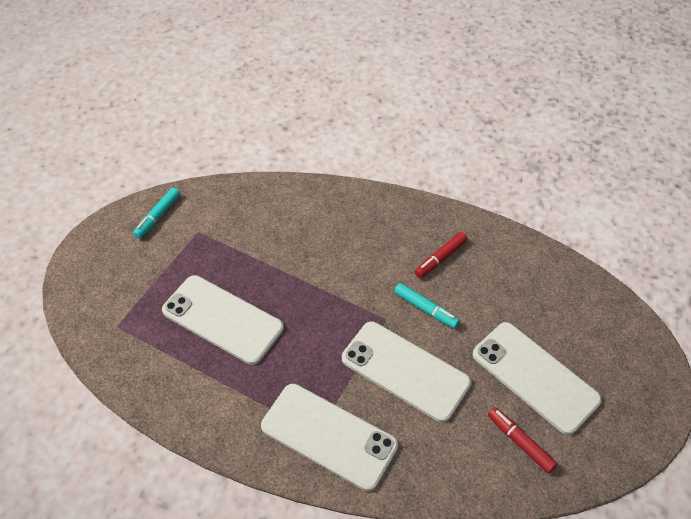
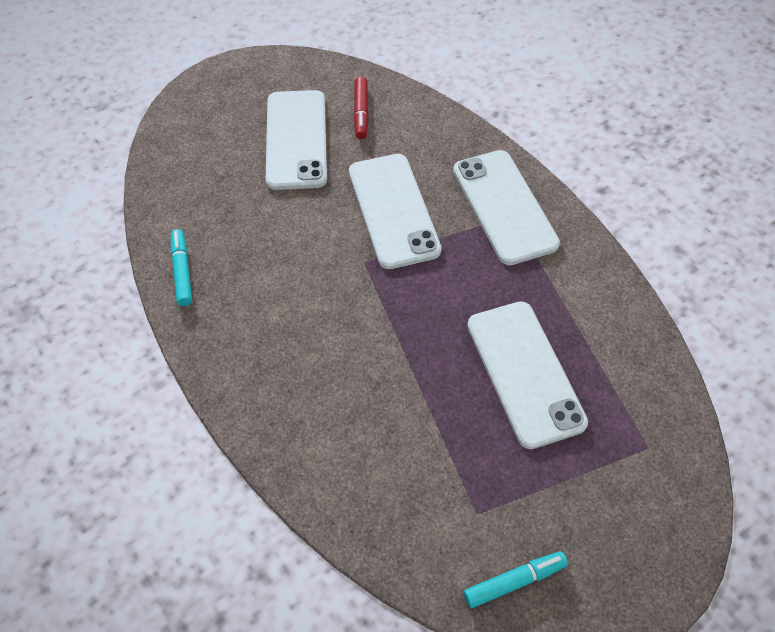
camera: 140 degrees left, 5 degrees up
turquoise marker [394,283,460,328] -> turquoise marker moved to [171,229,192,306]
red marker [415,232,467,278] -> none

